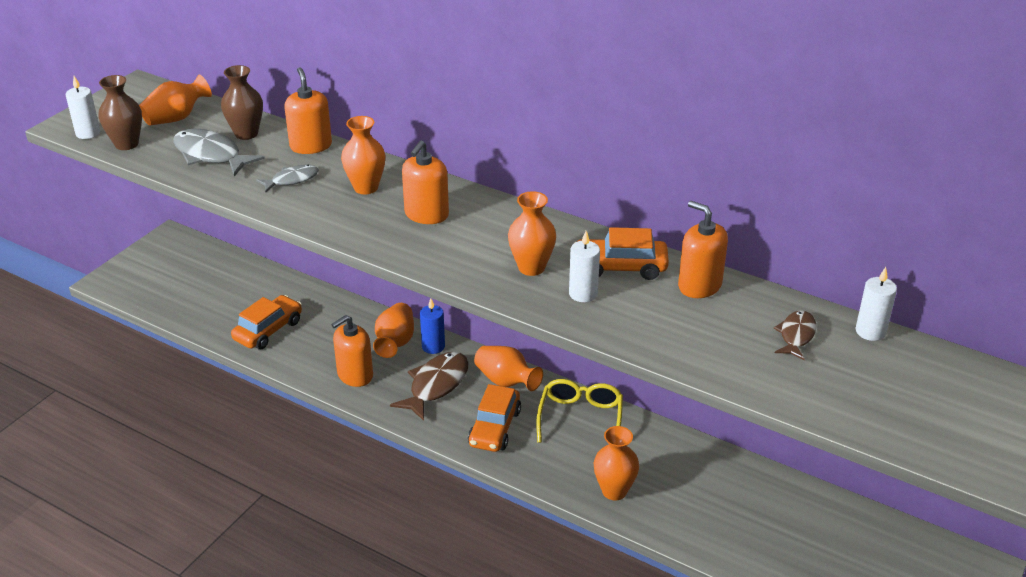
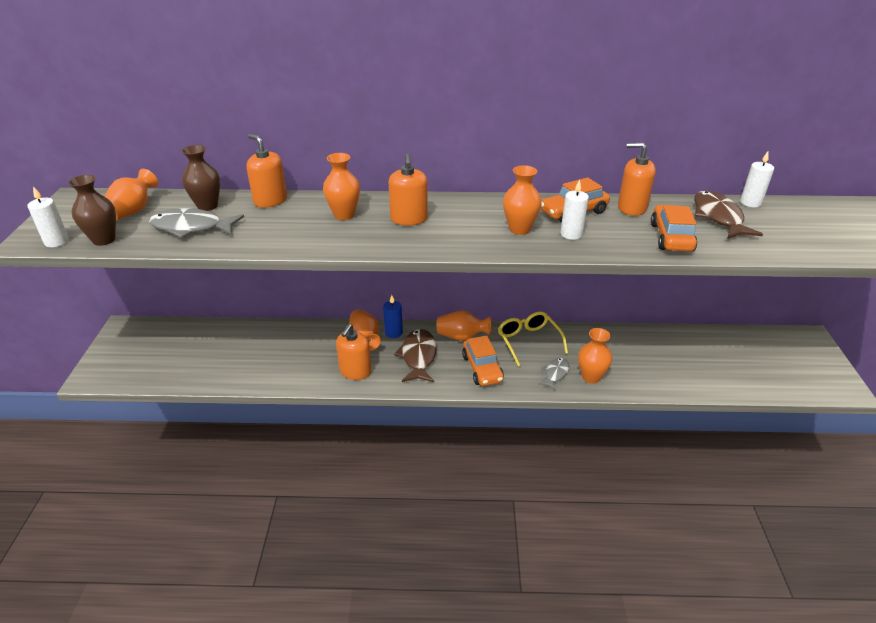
camera: 30 degrees left, 0 degrees up
orange car [231,295,302,349] -> orange car moved to [651,205,697,252]
grey fish [256,165,319,193] -> grey fish moved to [538,358,569,390]
brown fish [773,310,817,360] -> brown fish [694,191,763,239], size x1.70

